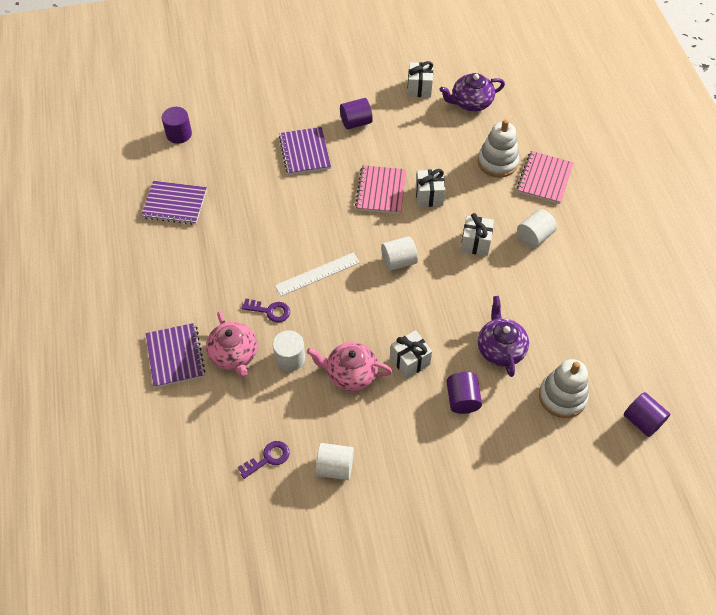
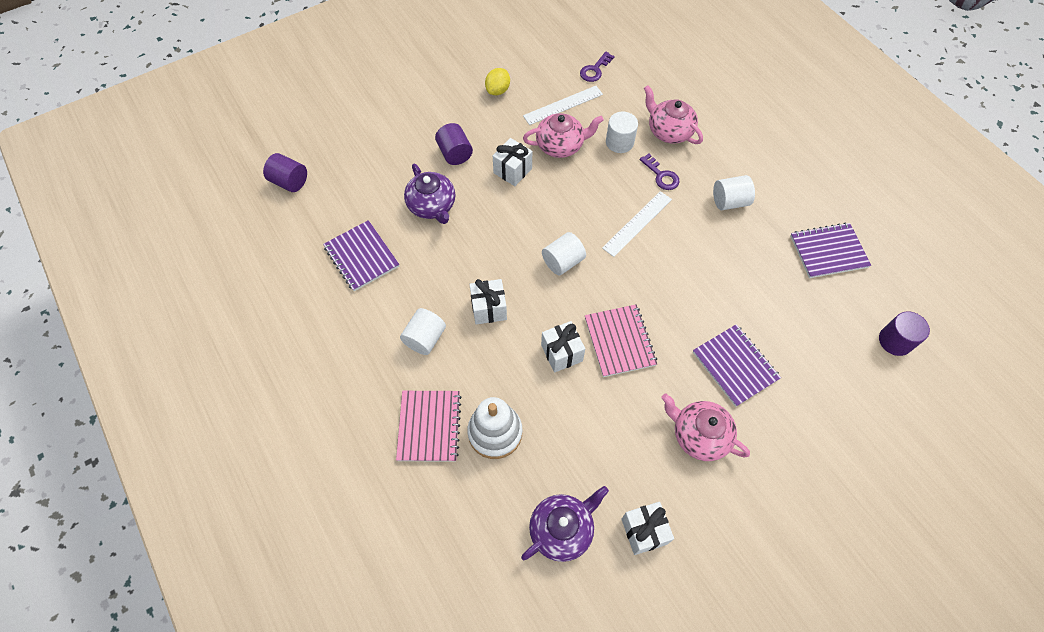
camera: 160 degrees right, 5 degrees up
purple notebook [146,323,206,388] -> purple notebook moved to [323,220,399,291]
purple key [242,298,290,322] -> purple key turned 120 degrees counterclockwise [640,154,680,190]
white cylinder [316,443,354,480] -> white cylinder moved to [713,175,755,210]
purple cylinder [340,98,373,129] -> pink teapot [661,393,750,461]
white stacking toy [539,359,589,418] -> none
none -> yellow lemon [485,68,510,95]
none -> white ruler [523,86,603,125]

